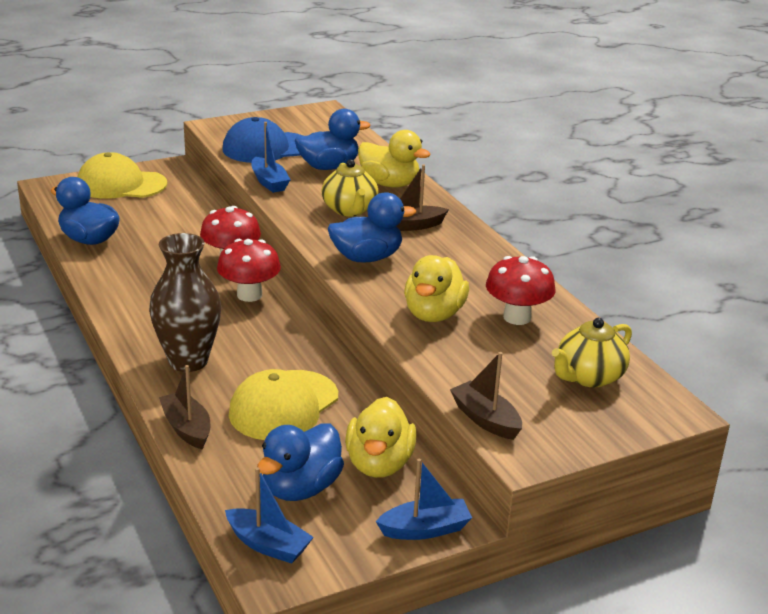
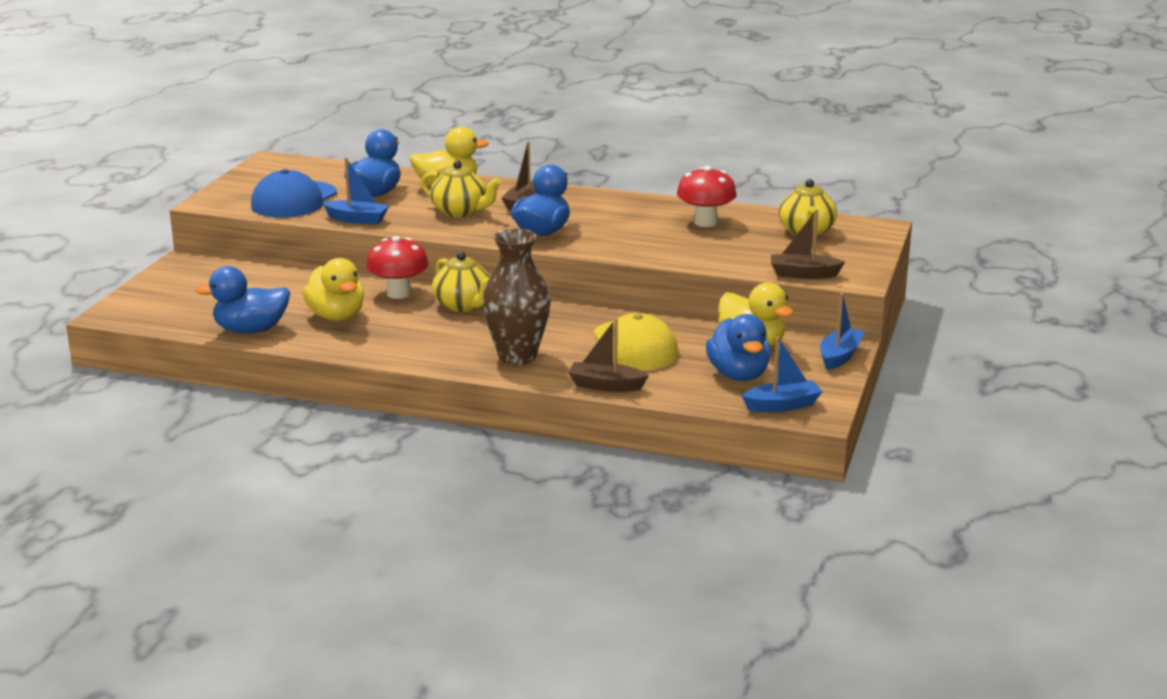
camera: 45 degrees left, 5 degrees down
yellow cap [77,152,167,199] -> none
red mushroom [217,239,281,302] -> yellow teapot [432,252,490,312]
yellow duck [404,255,469,322] -> yellow duck moved to [303,258,364,321]

